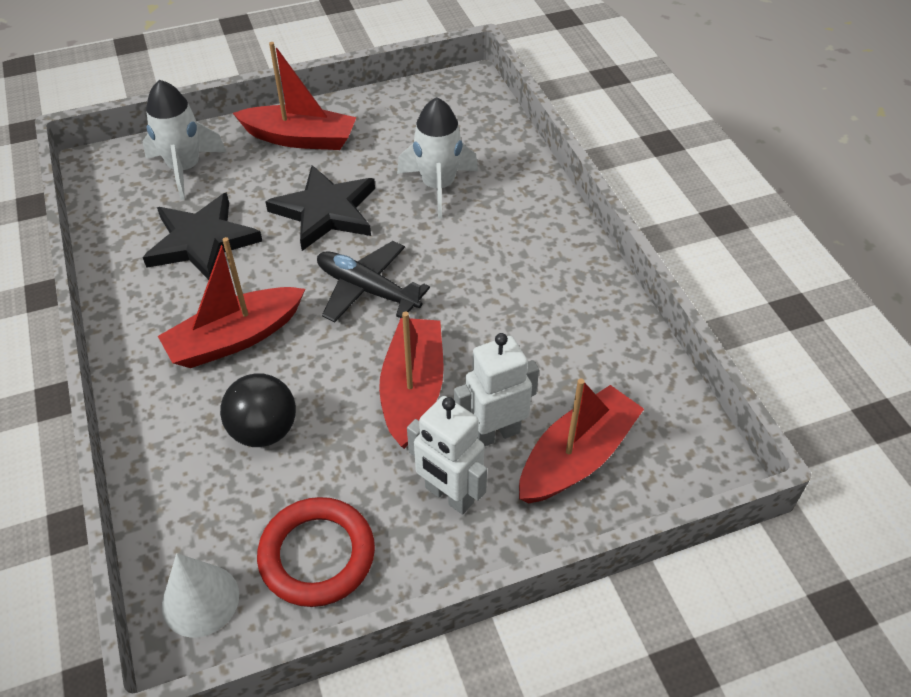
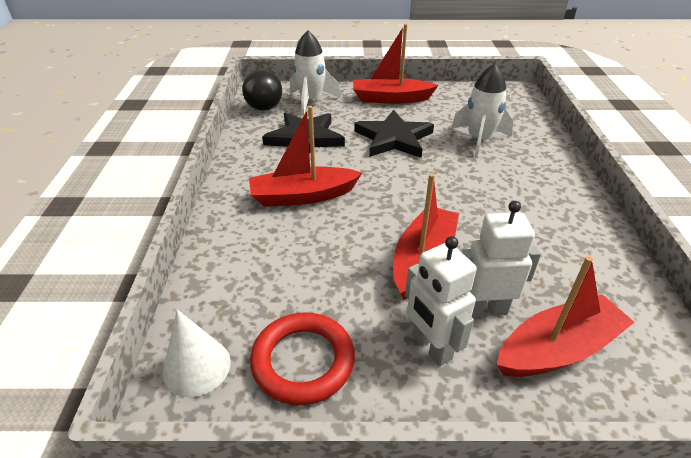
camera: 20 degrees right, 10 degrees down
black ball [220,373,296,447] -> black ball moved to [242,70,282,111]
red boat [233,42,357,150] -> red boat turned 150 degrees clockwise [353,24,438,104]
black plane [317,241,430,323] -> none

